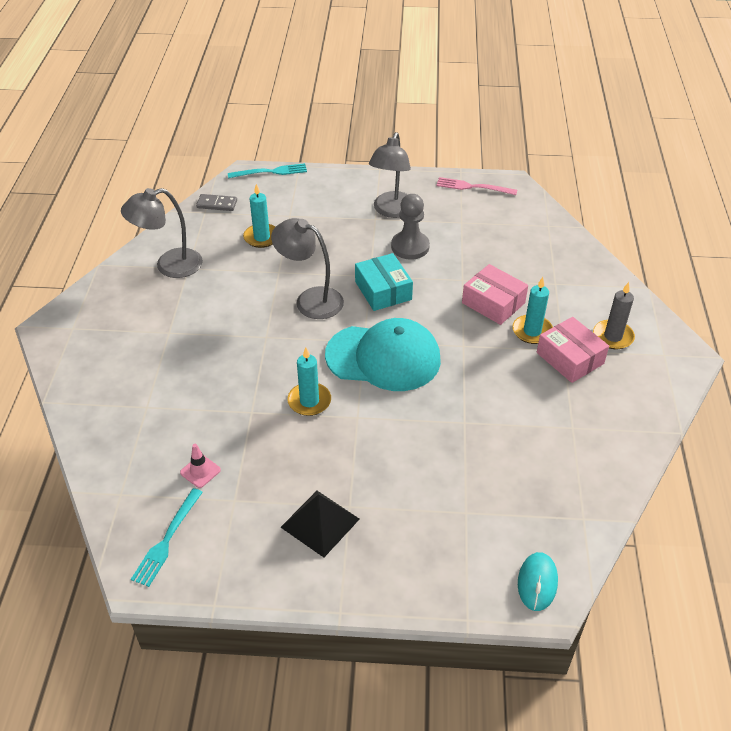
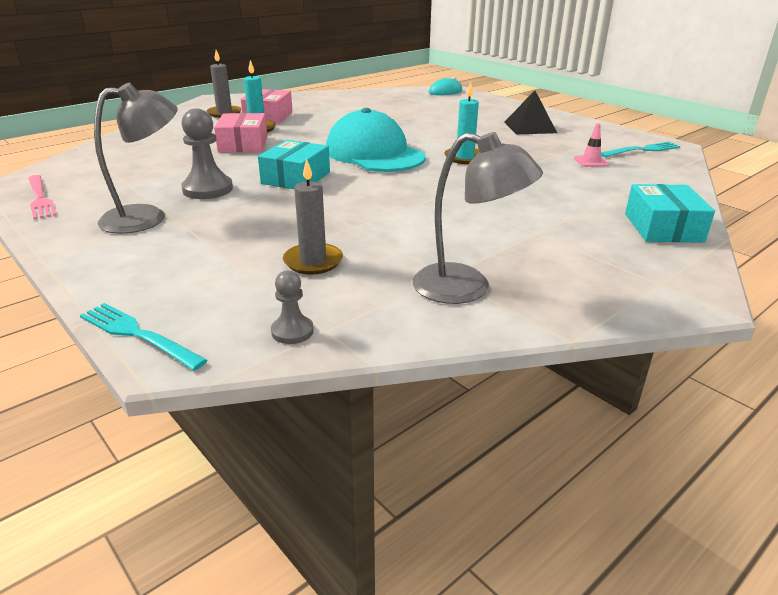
camera: 135 degrees left, 15 degrees down
grey domino [196,194,237,211] -> grey pawn [271,270,314,344]
turquoise candle [243,184,276,248] -> grey candle [283,158,343,275]
grey lamp [271,218,344,319] -> none
none -> turquoise box [625,184,715,243]

